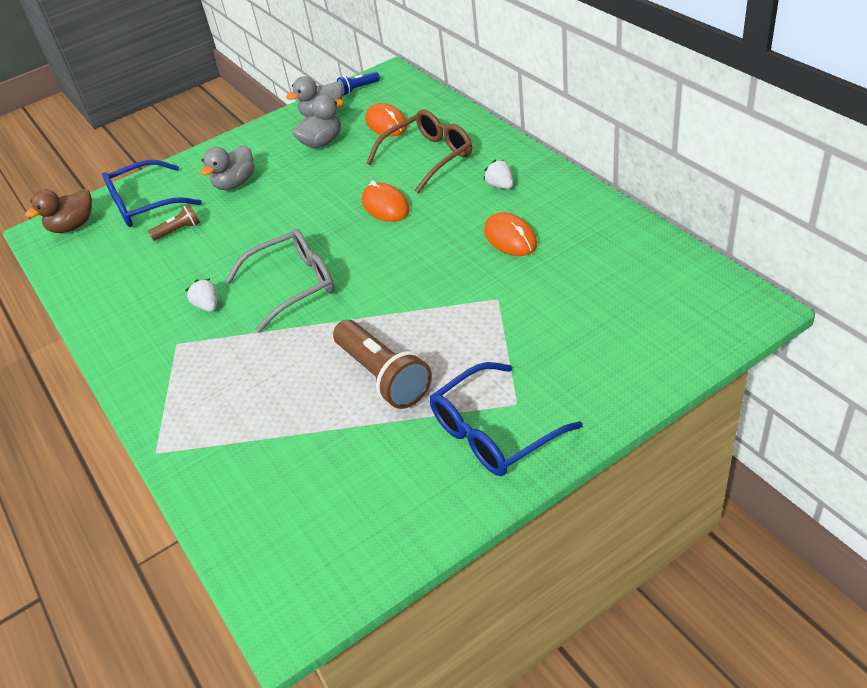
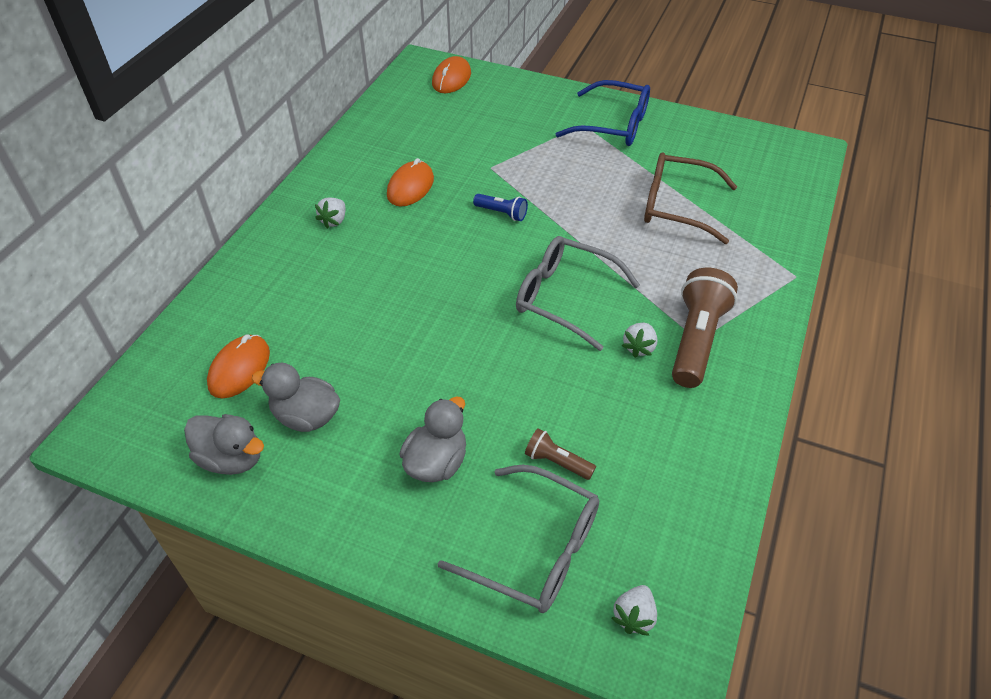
camera: 130 degrees left, 5 degrees up
brown duck [25,189,92,233] -> white strawberry [611,585,657,636]
blue glasses [102,160,202,227] -> grey glasses [438,464,599,613]
grey duck [200,145,254,190] -> grey duck turned 60 degrees counterclockwise [400,396,466,482]
brown flashlight [333,320,432,409] -> brown flashlight moved to [672,268,738,388]
blue flashlight [337,71,380,96] -> blue flashlight moved to [473,194,528,221]
orange mouse [362,180,410,222] -> orange mouse moved to [432,56,471,93]
brown glasses [366,109,472,194] -> brown glasses moved to [644,153,737,244]

